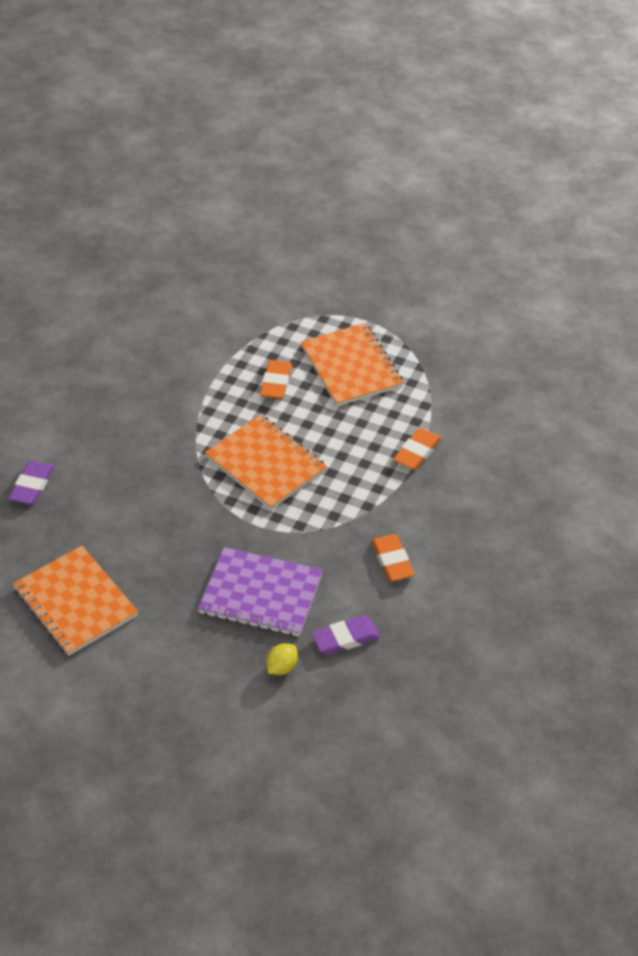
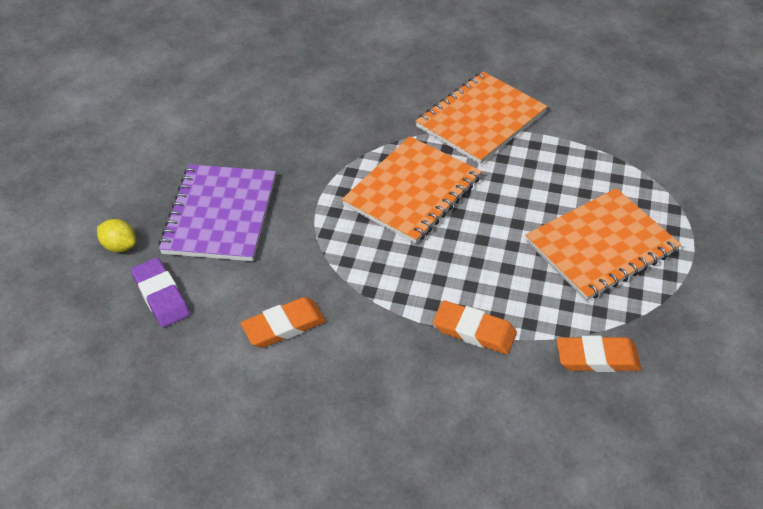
camera: 80 degrees right, 0 degrees up
purple eraser [9,461,54,504] -> none
orange notebook [13,546,138,656] -> orange notebook moved to [416,72,548,164]
orange eraser [260,360,292,399] -> orange eraser moved to [557,336,641,372]

